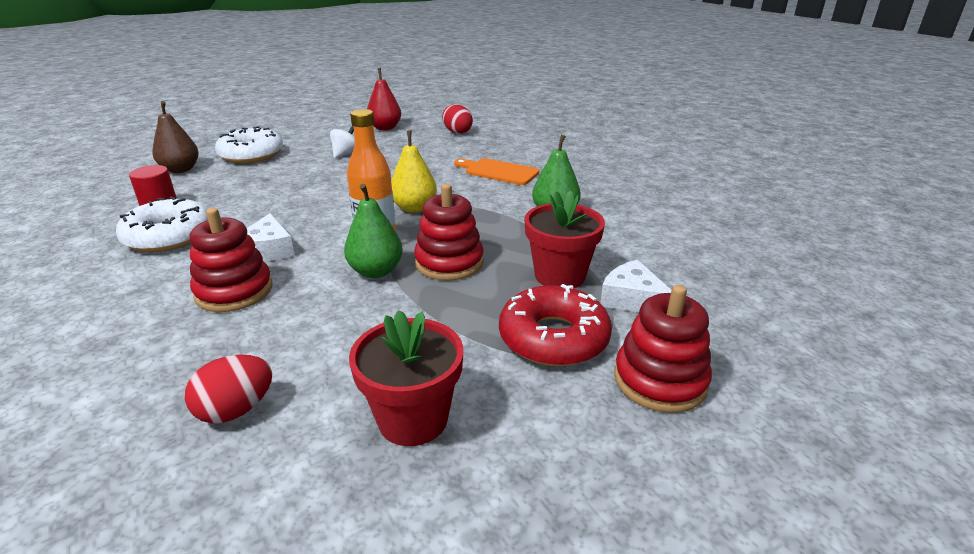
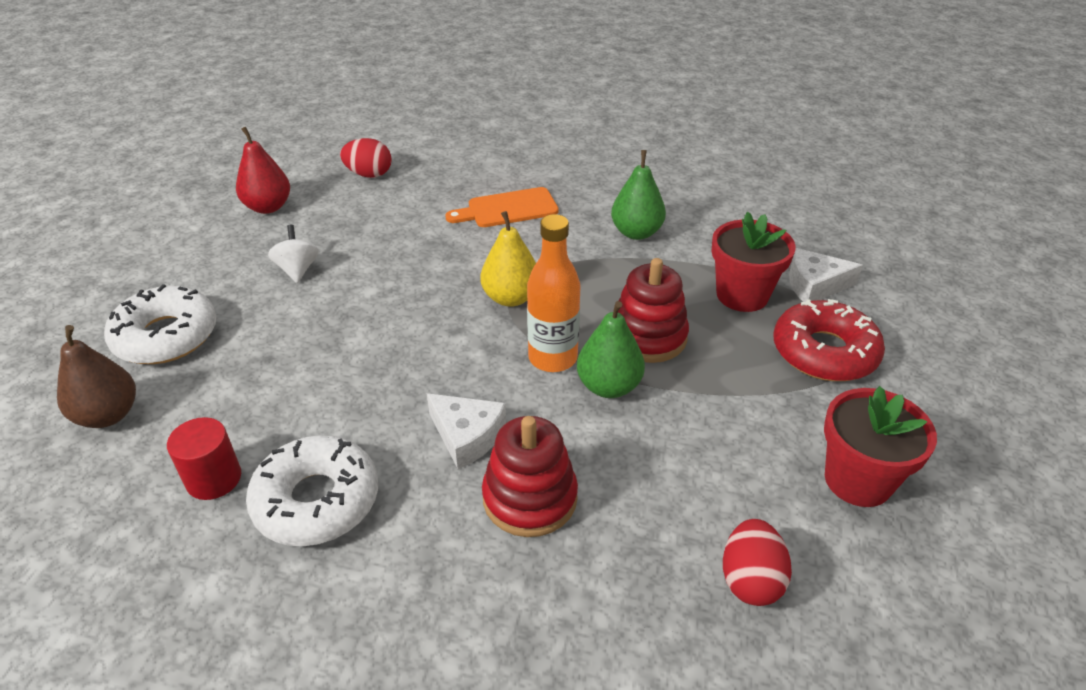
camera: 45 degrees left, 10 degrees up
red stacking toy [614,285,712,413] -> none

